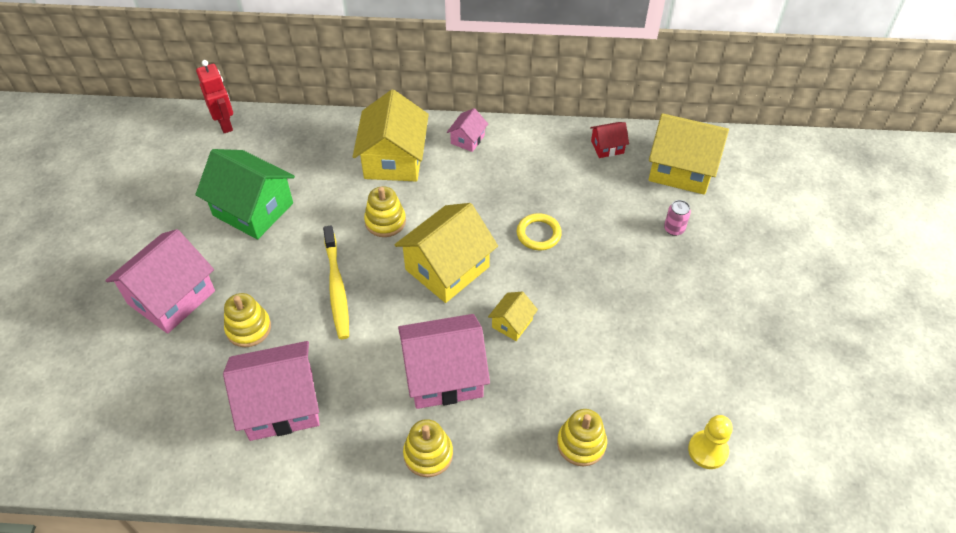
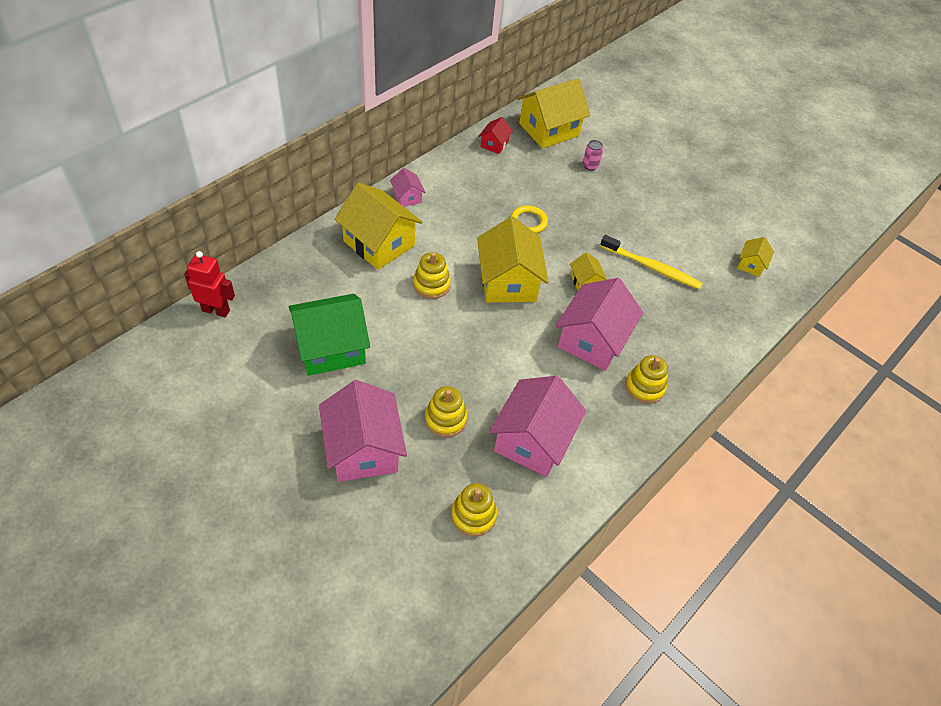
camera: 55 degrees left, 0 degrees up
yellow toothbrush [323,226,349,339] -> yellow toothbrush moved to [600,235,703,290]
yellow stacking toy [557,409,607,466] -> yellow stacking toy moved to [451,483,497,537]
yellow pawn [688,415,733,469] -> yellow house [737,237,774,277]

